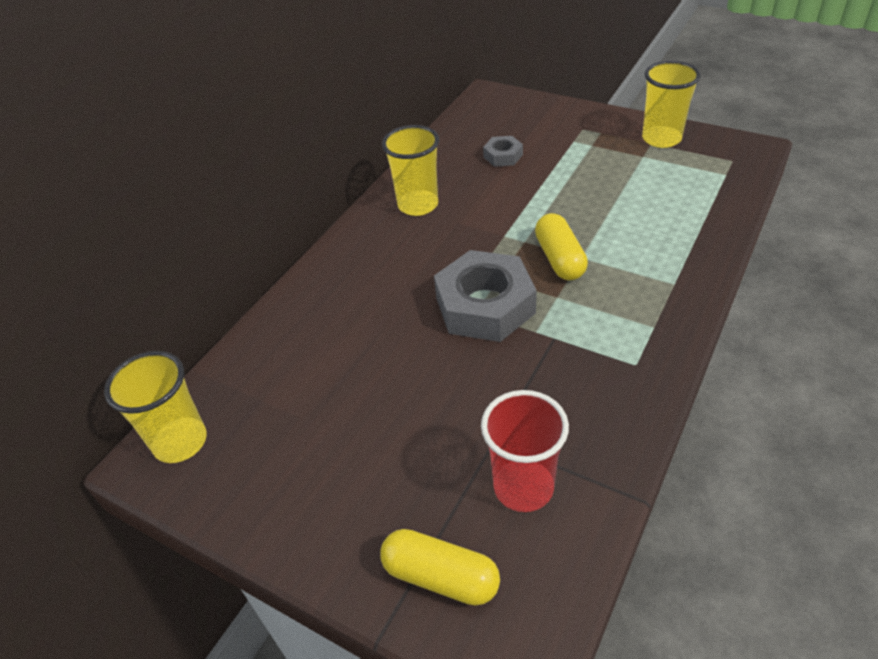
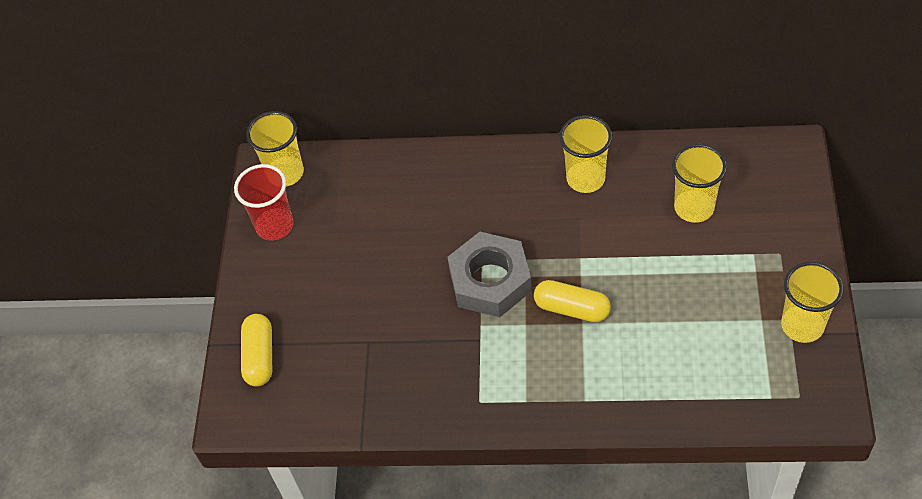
camera: 65 degrees right, 10 degrees up
red cup [481,390,569,512] -> red cup moved to [234,164,294,241]
grey nut [483,136,523,167] -> yellow cup [672,144,727,223]
yellow capsule [535,213,588,280] -> yellow capsule turned 60 degrees clockwise [534,280,611,322]

